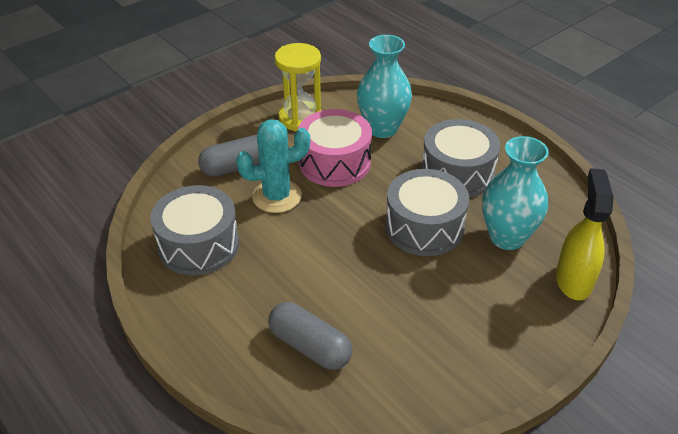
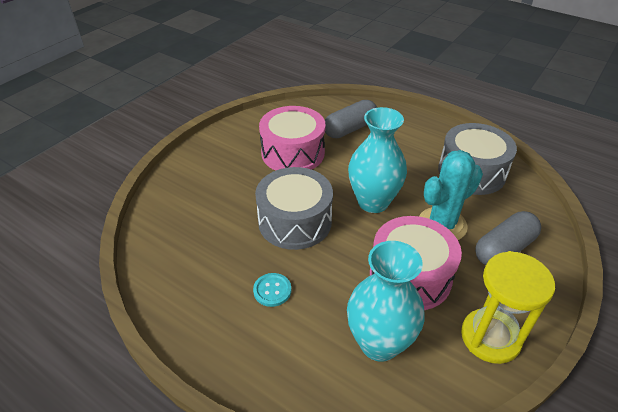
camera: 165 degrees right, 0 degrees up
grey capsule [268,302,352,370] -> grey capsule turned 60 degrees counterclockwise [325,100,377,138]
grey drum [421,119,500,198] -> turquoise button [253,273,291,307]
turquoise vase [482,136,549,250] -> turquoise vase moved to [348,107,407,213]
yellow spray bottle [556,168,613,300] -> none
none -> pink drum [259,106,326,171]

